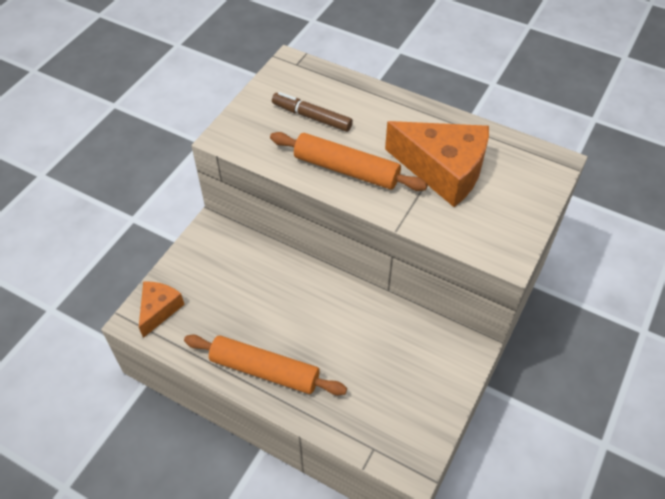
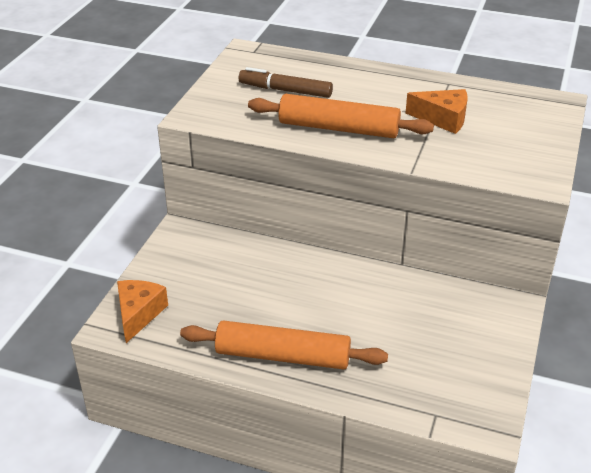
camera: 10 degrees left, 15 degrees down
orange cheese [385,121,489,207] -> orange cheese [406,89,468,134], size x0.54

